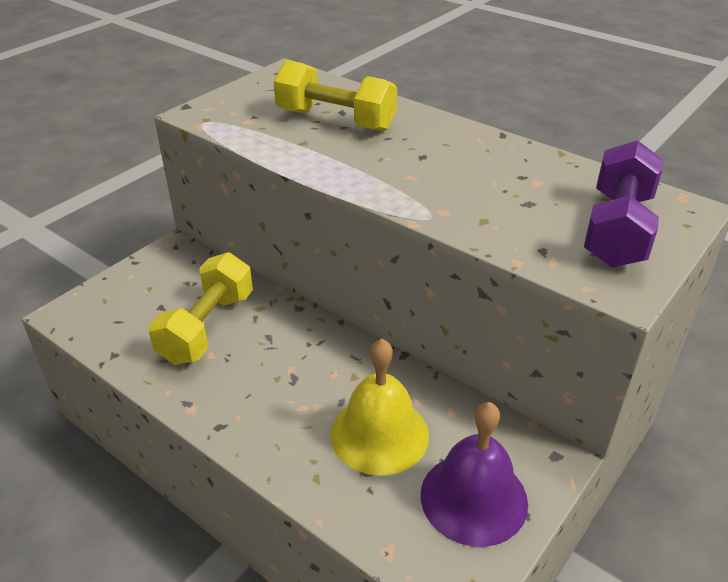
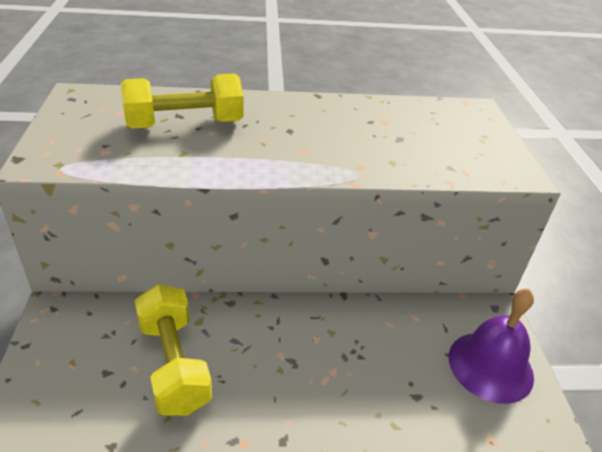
camera: 45 degrees left, 0 degrees up
yellow bell [331,339,429,476] -> none
purple dumbbell [584,140,663,267] -> none

